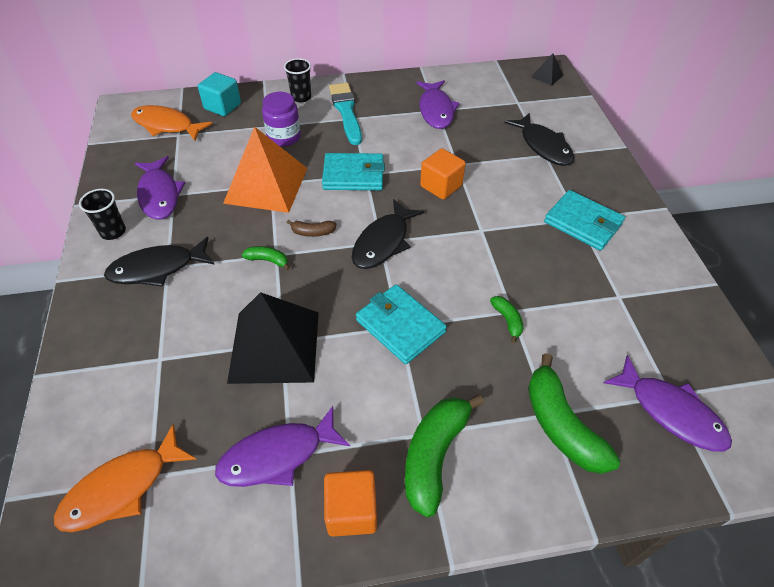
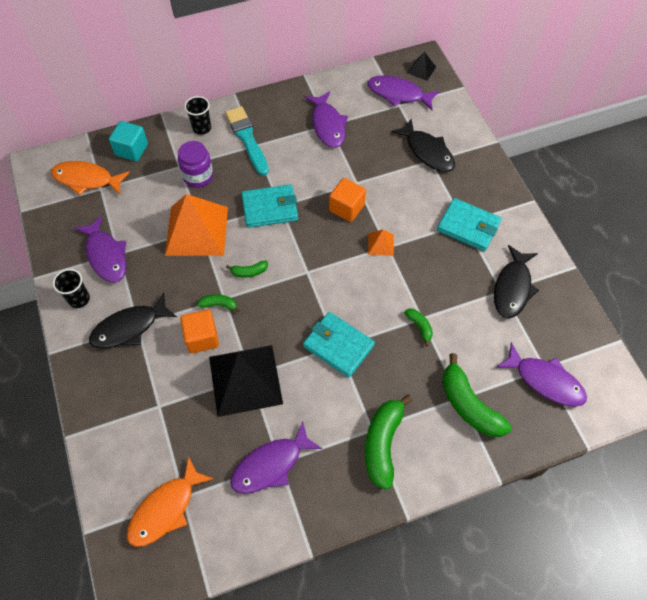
camera: 10 degrees left, 10 degrees up
brown banana [287,220,337,237] -> green banana [226,261,268,277]
orange cube [324,470,377,536] -> orange cube moved to [180,310,219,353]
black fish [352,199,424,269] -> black fish moved to [494,245,539,318]
none -> purple fish [367,75,440,110]
none -> orange pyramid [368,229,394,256]

